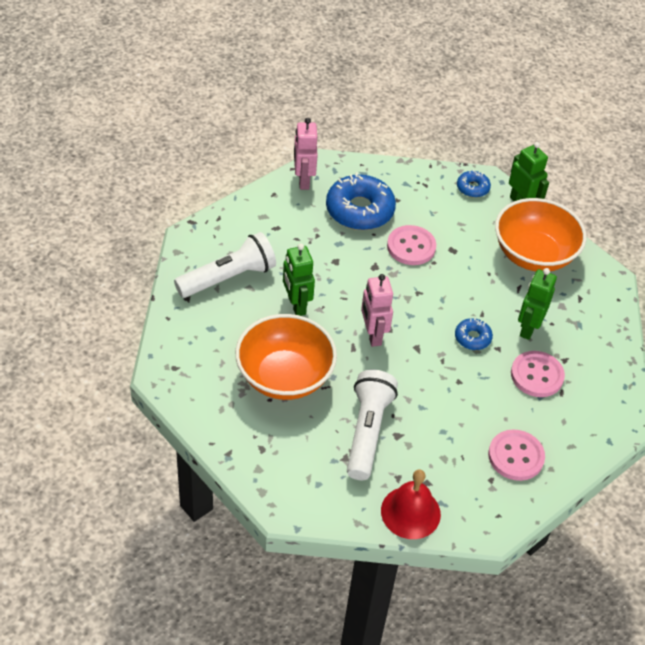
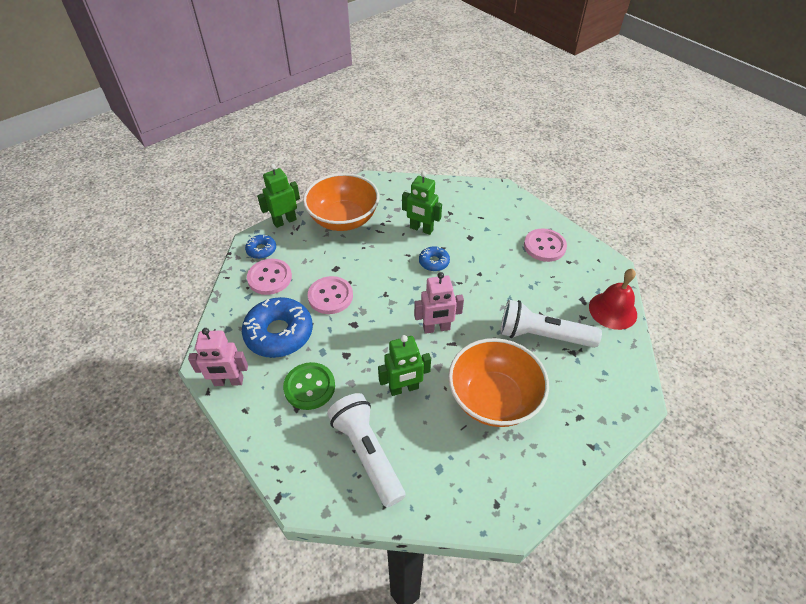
camera: 85 degrees left, 0 degrees up
pink button [511,351,565,397] -> pink button moved to [247,259,292,295]
none -> green button [283,362,335,410]

